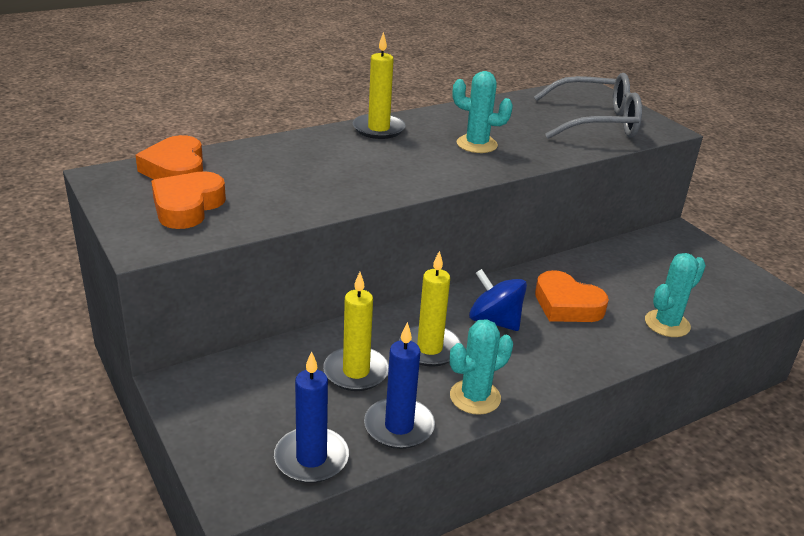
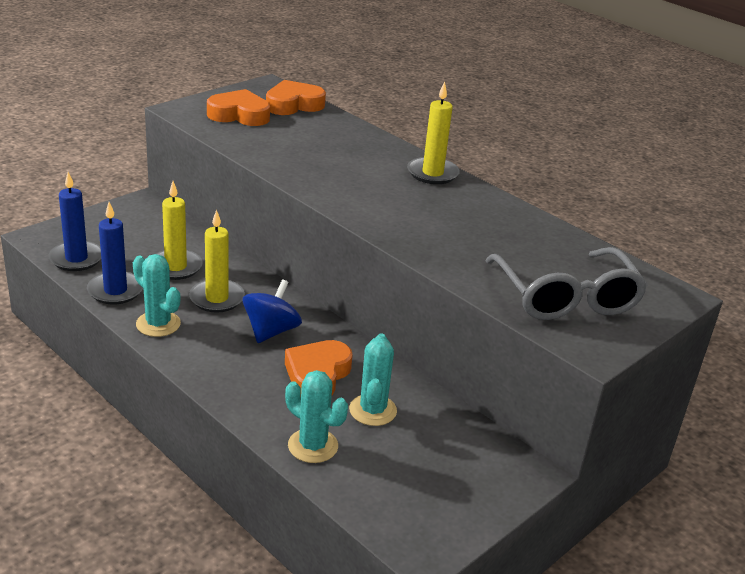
camera: 75 degrees right, 0 degrees up
turquoise cactus [453,71,513,153] -> turquoise cactus moved to [349,333,397,426]

